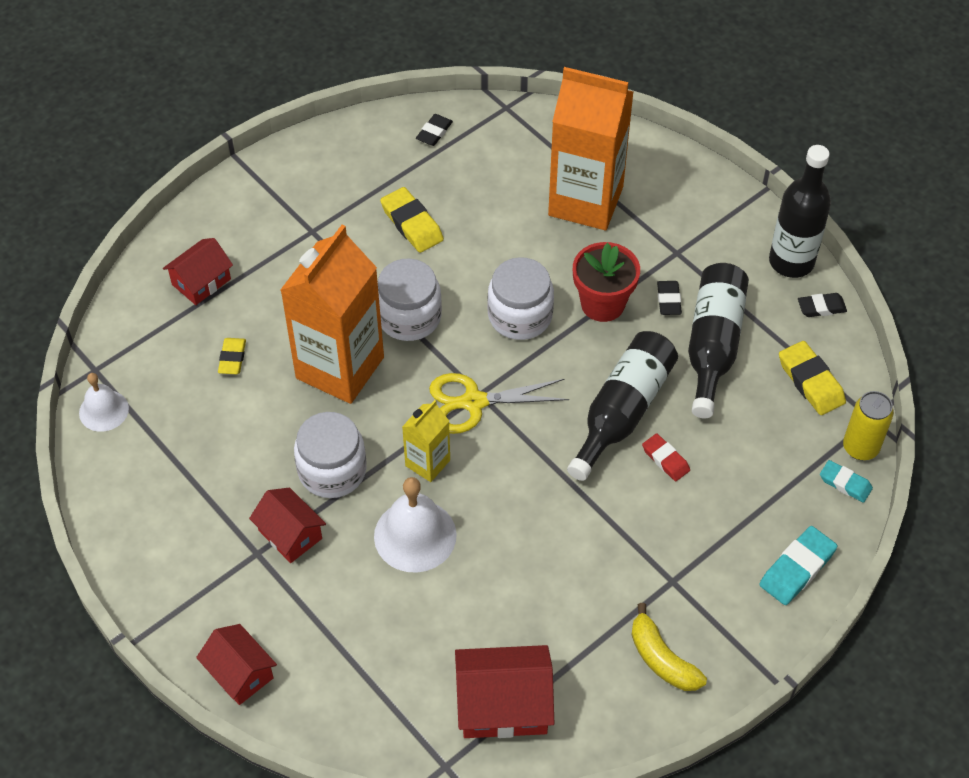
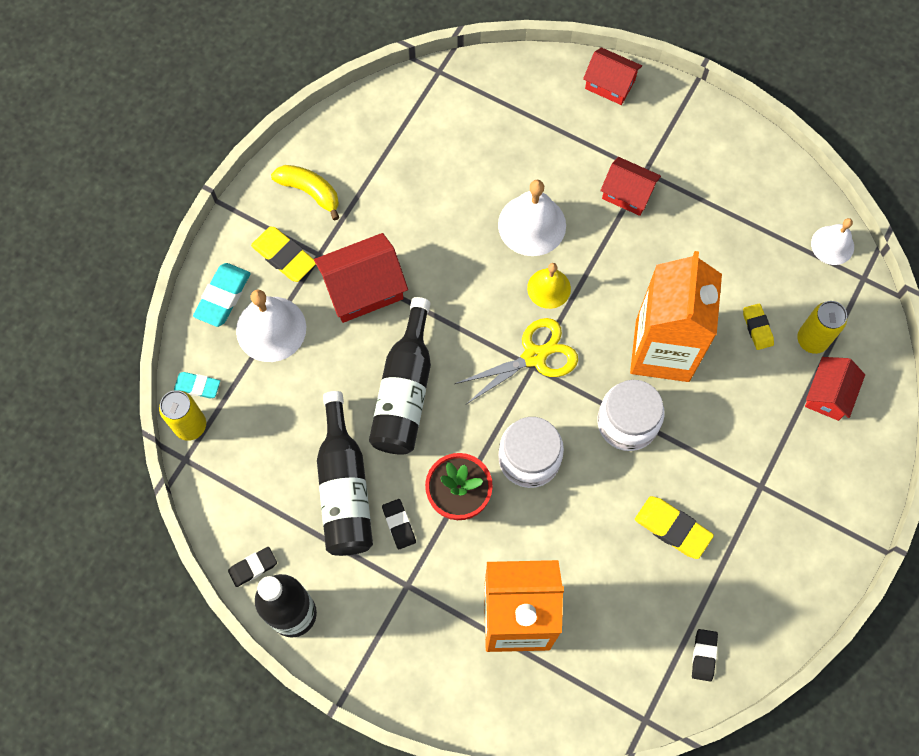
camera: 160 degrees right, 15 degrees up
white jar [294,412,367,498] -> none
yellow carton [402,400,450,482] -> yellow bell [527,263,571,309]
red house [455,645,554,738] -> red house moved to [314,233,408,323]
red eraser [642,433,690,481] -> none
yellow eraser [779,341,846,415] -> yellow eraser moved to [251,227,316,282]
none -> white bell [236,290,306,362]
none -> yellow can [797,301,847,354]

